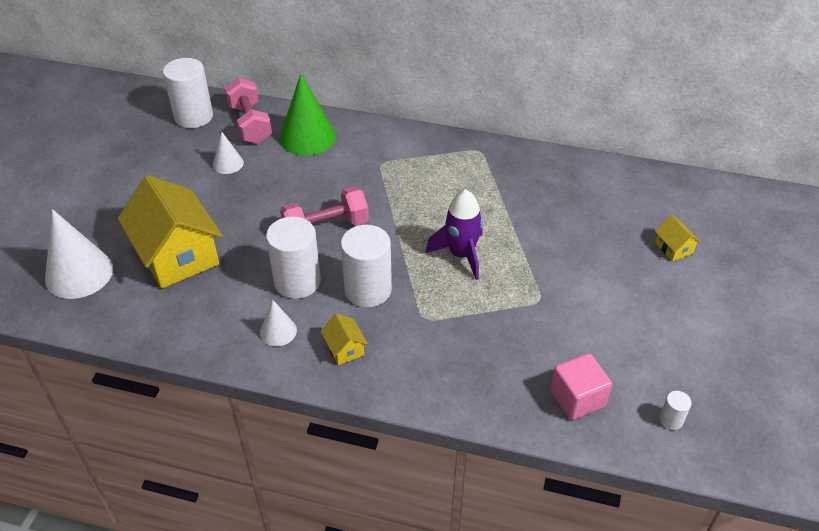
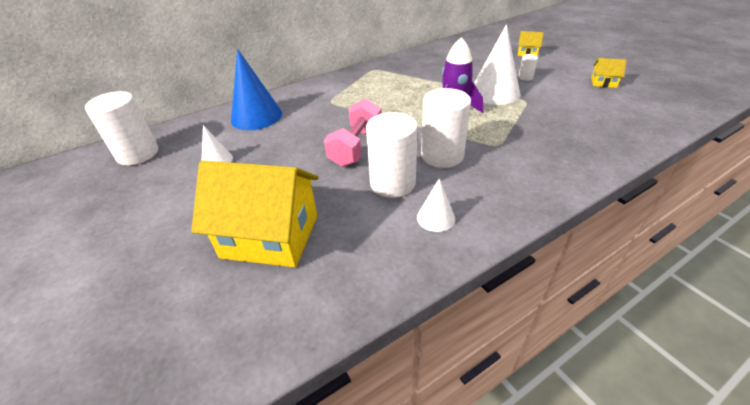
camera: 45 degrees left, 5 degrees down
white cone [45,209,113,299] -> white cone moved to [474,25,520,105]
pink dumbbell [225,78,272,144] -> none
green cone [279,74,336,156] -> blue cone [231,49,282,130]
yellow house [320,314,368,365] -> yellow house moved to [591,58,627,88]
pink cube [550,353,612,420] -> none
white cylinder [659,391,692,430] -> white cylinder moved to [518,54,538,81]

